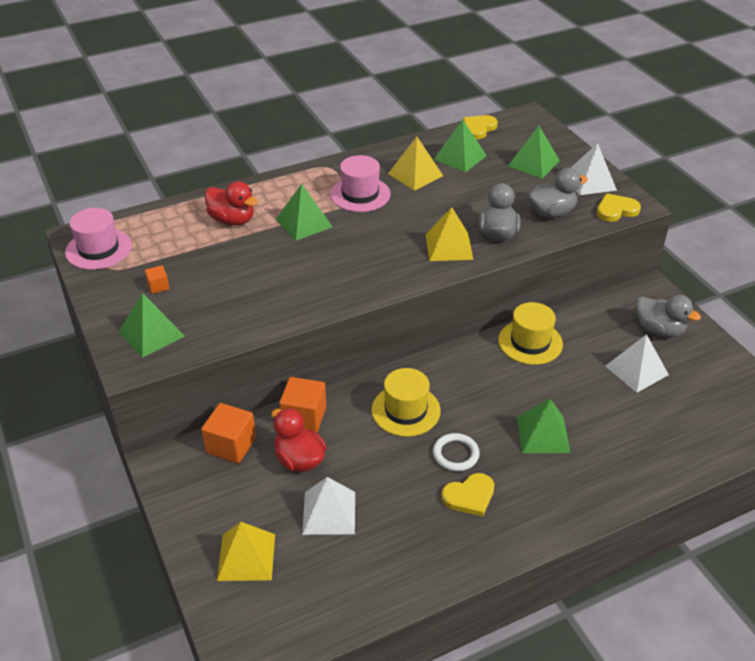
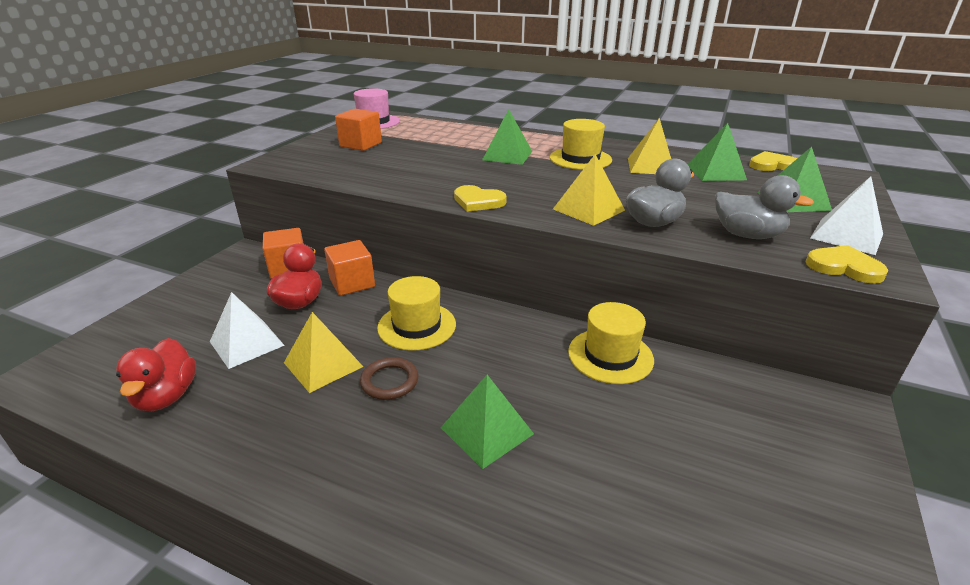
camera: 50 degrees right, 10 degrees down
green pyramid [119,293,185,358] -> none
orange cube [145,265,169,294] -> orange cube [335,109,382,151], size x1.97
red duck [205,181,258,225] -> red duck moved to [116,338,196,411]
yellow pyramid [217,522,275,581] -> yellow pyramid moved to [284,312,363,393]
pink hat [330,155,391,212] -> yellow hat [550,119,612,170]
white ring [433,433,480,471] -> brown ring [360,357,419,400]
yellow heart [441,473,494,517] -> yellow heart moved to [454,185,507,212]
white pyramid [605,334,669,393] -> none
grey duck [635,295,701,337] -> none

